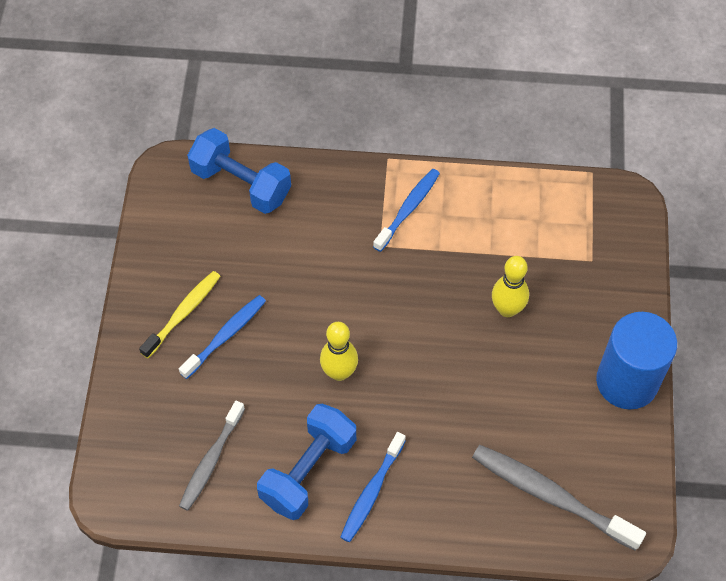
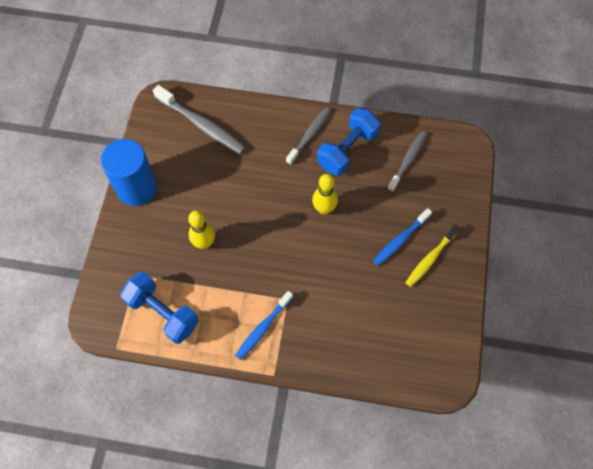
camera: 175 degrees left, 5 degrees up
blue dumbbell [187,128,291,214] -> blue dumbbell moved to [120,272,199,344]
blue toothbrush [340,432,406,542] -> grey toothbrush [286,108,331,165]

